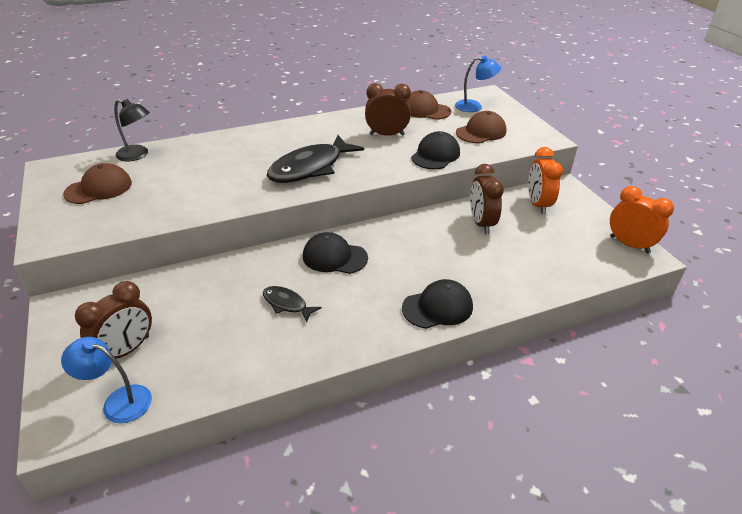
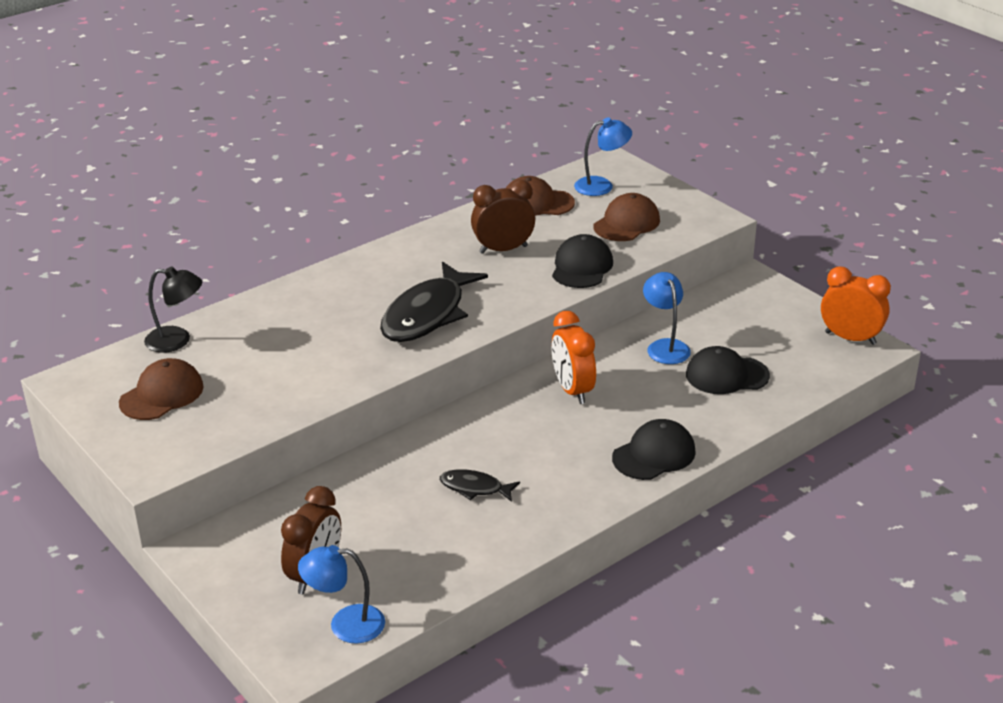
camera: 15 degrees left, 5 degrees down
black cap [303,232,368,274] -> black cap moved to [686,346,770,394]
brown clock [470,164,504,234] -> blue lamp [643,272,691,364]
orange clock [528,147,563,214] -> orange clock moved to [552,311,596,404]

